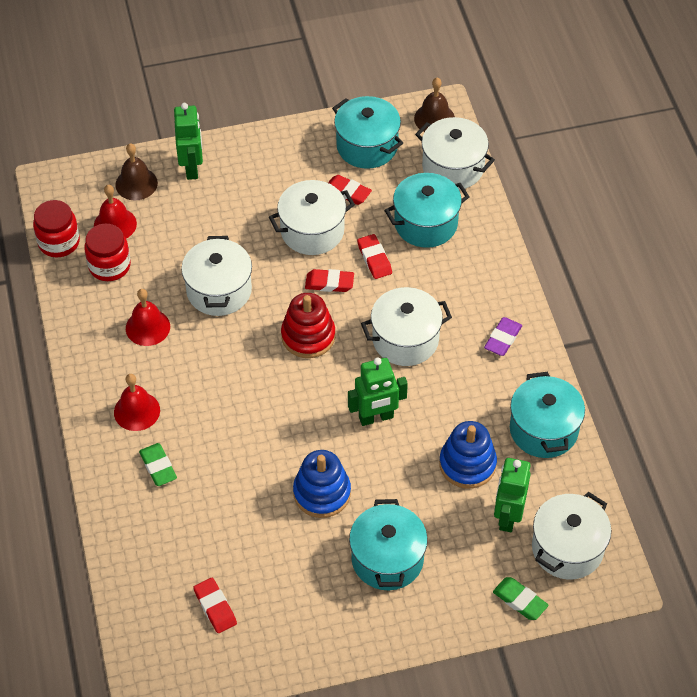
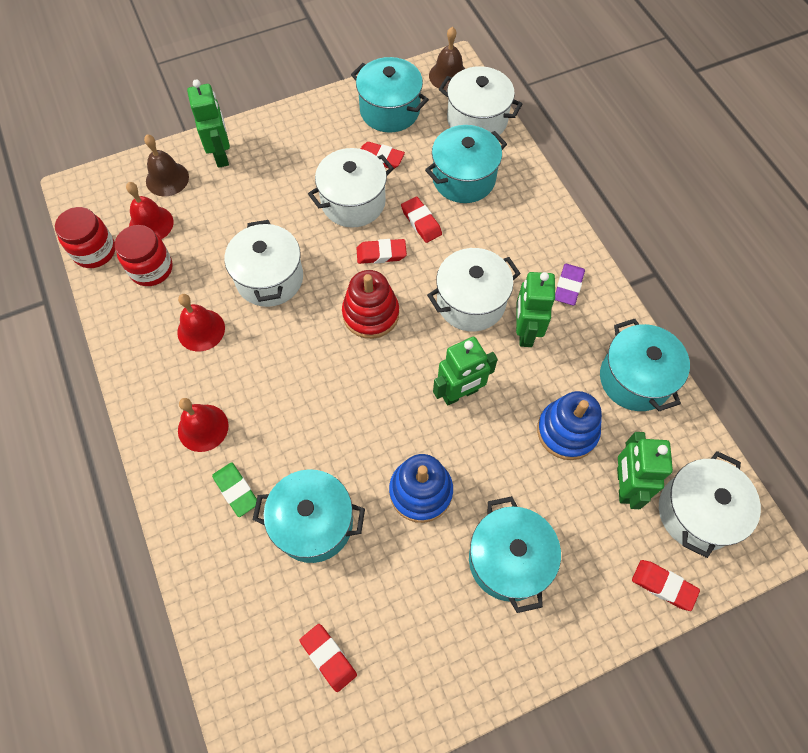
camera: 10 degrees left, 10 degrees up
green eraser [493,577,548,620] -> red eraser [632,560,700,611]
none -> turquoise pot [253,469,365,563]
none -> green robot [516,272,555,347]

